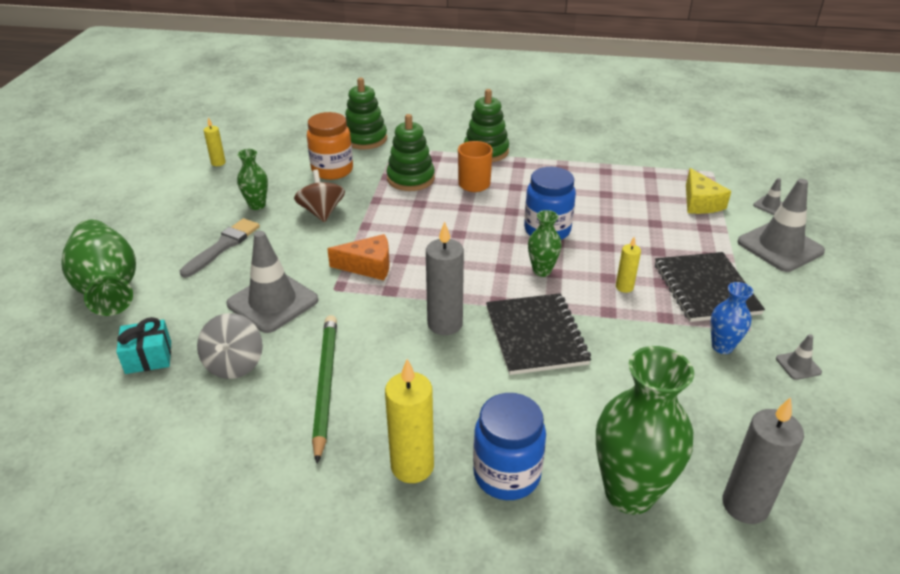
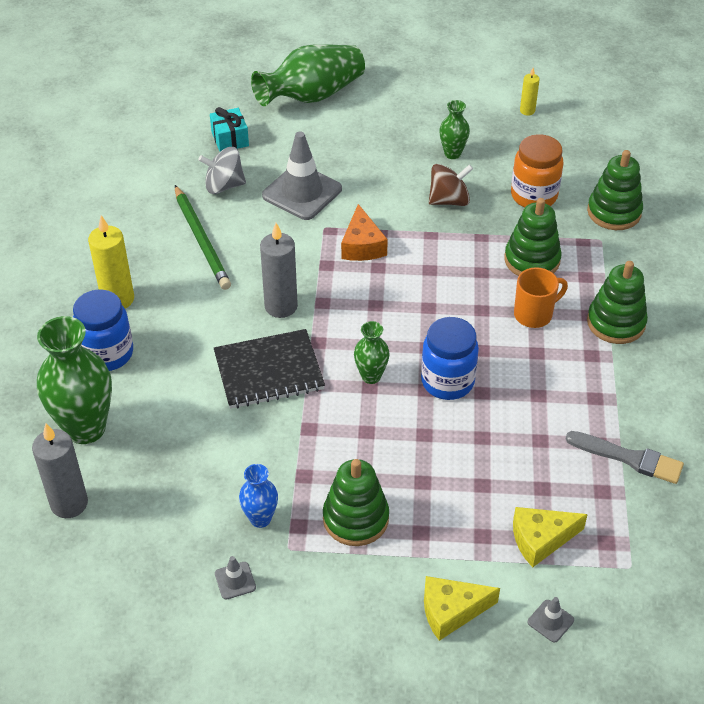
camera: 85 degrees right, 10 degrees up
grey brush [179,218,260,278] -> grey brush moved to [566,431,684,484]
green pencil [312,315,337,464] -> green pencil turned 75 degrees clockwise [175,185,231,290]
yellow candle [616,237,641,293] -> none
black notebook [655,252,765,322] -> green stacking toy [323,459,389,546]
grey traffic cone [738,179,825,272] -> yellow cheese [424,576,500,641]

